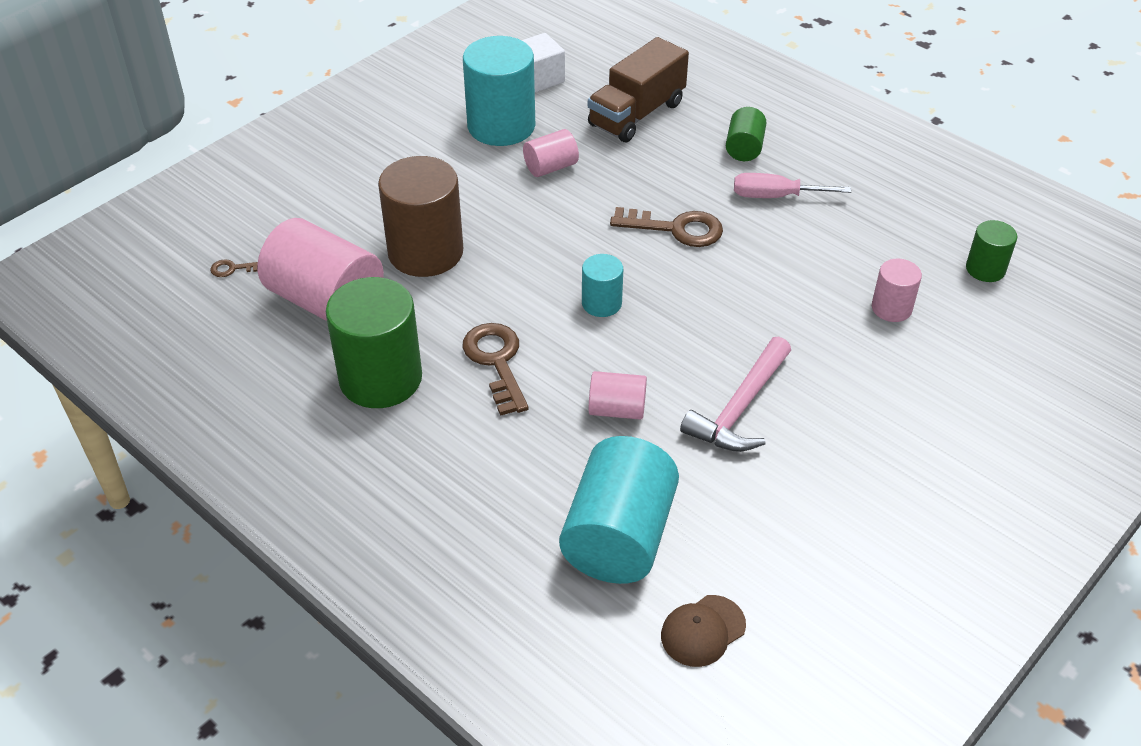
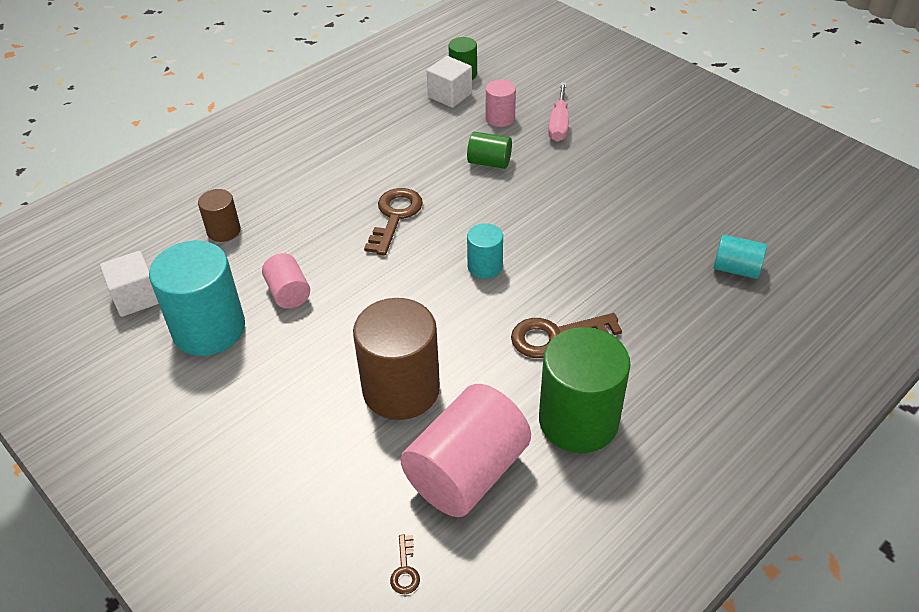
camera: 85 degrees left, 0 degrees up
turquoise cylinder [559,436,679,584] -> turquoise cylinder [713,234,767,279], size x0.51
brown truck [588,37,689,142] -> brown cylinder [198,189,241,242]
pink cylinder [589,371,647,420] -> none
brown cap [661,595,746,667] -> none
pink hammer [680,336,791,452] -> none
green cylinder [726,107,767,161] -> green cylinder moved to [467,132,512,169]
pink screwdriver [734,173,851,198] -> pink screwdriver moved to [548,82,569,142]
none -> white cube [427,56,472,108]

